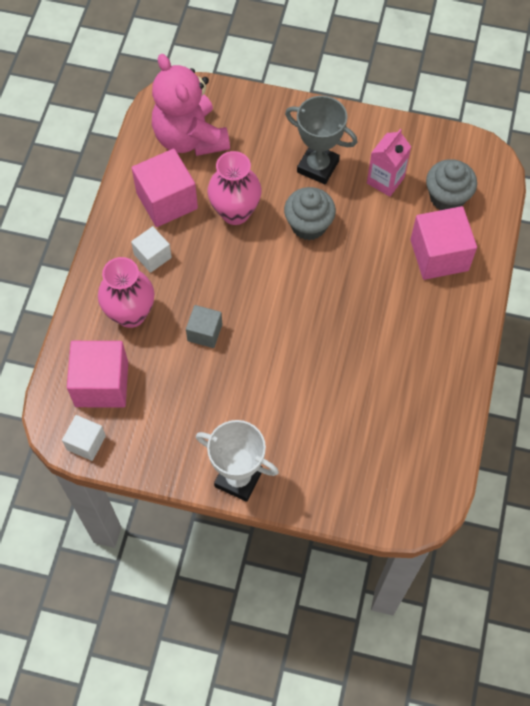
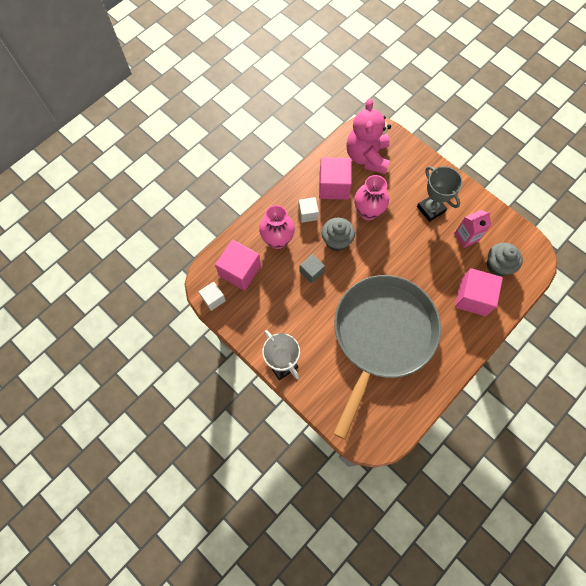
camera: 30 degrees right, 5 degrees up
grey cupcake [284,187,336,240] -> grey cupcake moved to [322,218,355,251]
none -> grey pan [333,275,441,440]

